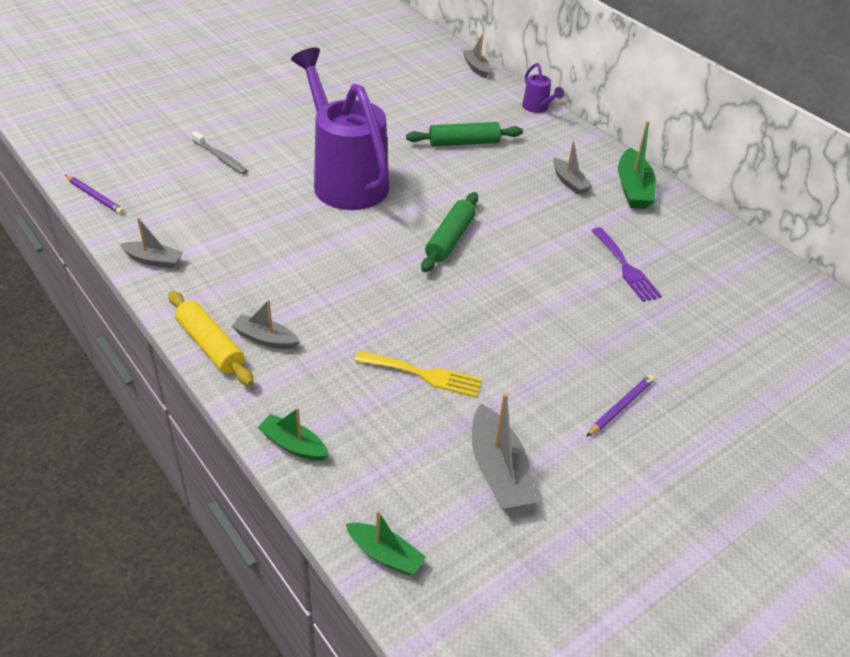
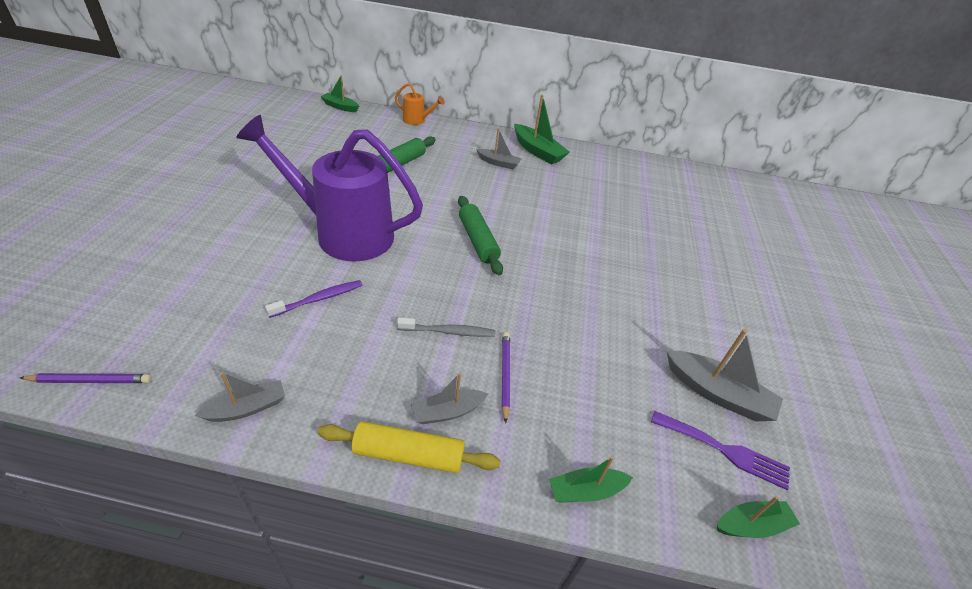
camera: 45 degrees left, 0 degrees up
grey toothbrush [191,131,248,174] -> grey toothbrush moved to [397,317,495,337]
yellow fork [355,351,482,397] -> none
grey boat [463,35,490,78] -> green boat [320,75,359,112]
purple watering can [522,63,564,113] -> orange watering can [395,83,445,125]
purple pencil [586,374,655,437] -> purple pencil moved to [502,332,510,423]
purple fork [591,227,662,302] -> purple fork moved to [651,411,790,490]
none -> purple toothbrush [265,280,362,318]

